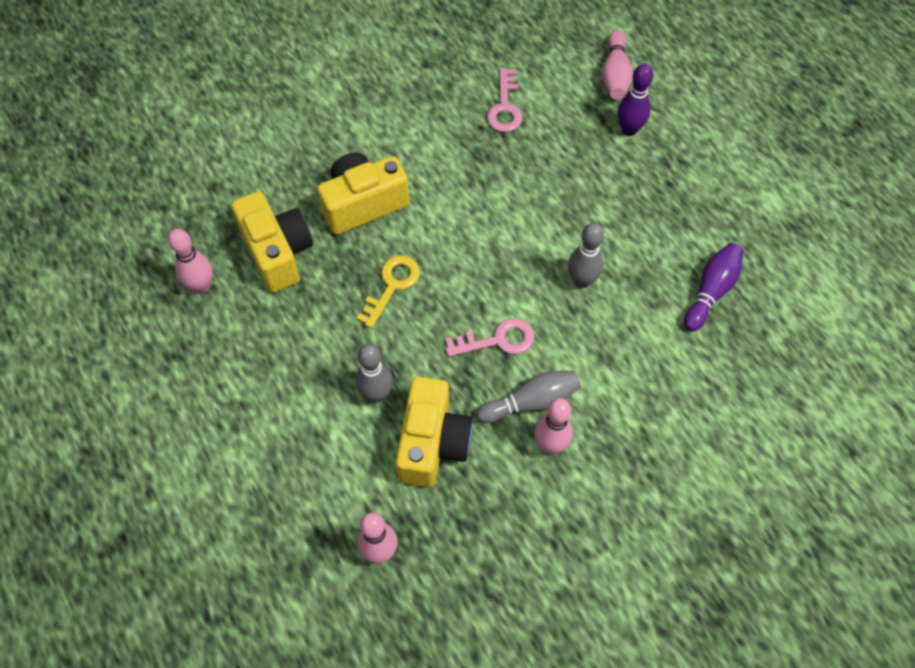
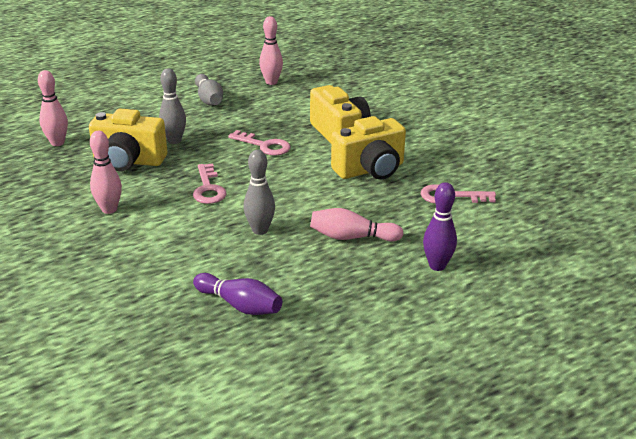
camera: 90 degrees right, 30 degrees down
yellow camera [231,191,313,293] -> yellow camera moved to [331,116,406,180]
yellow key [356,255,420,328] -> pink key [228,130,291,156]
grey bowling pin [476,370,581,423] -> grey bowling pin moved to [195,74,223,105]
pink bowling pin [602,30,633,100] -> pink bowling pin moved to [310,208,403,242]

